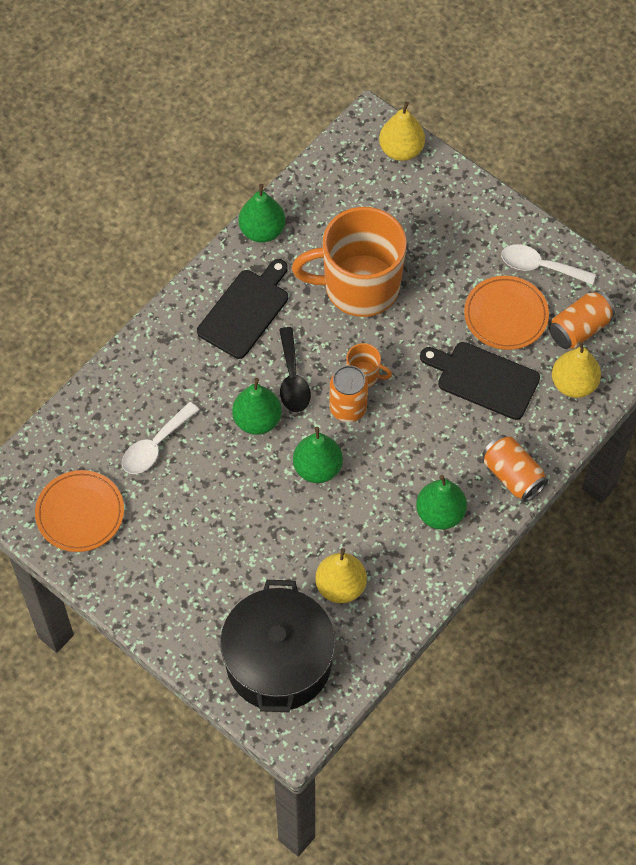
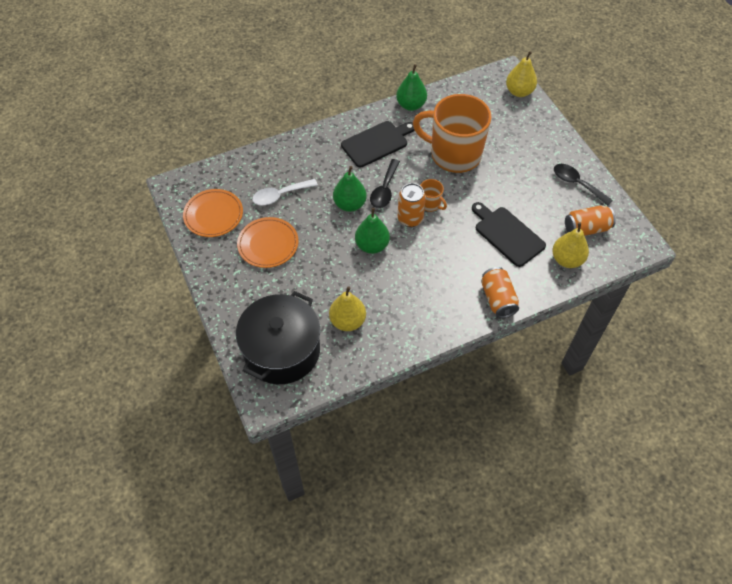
camera: 25 degrees right, 5 degrees down
green pear [416,475,467,529] -> none
orange plate [464,276,549,350] -> orange plate moved to [237,217,299,268]
white spoon [501,244,596,285] -> black spoon [554,164,613,206]

